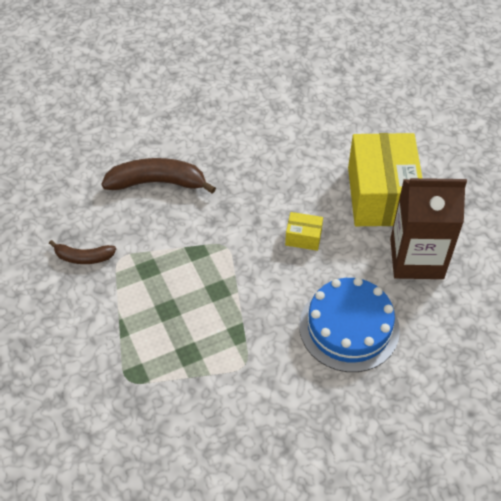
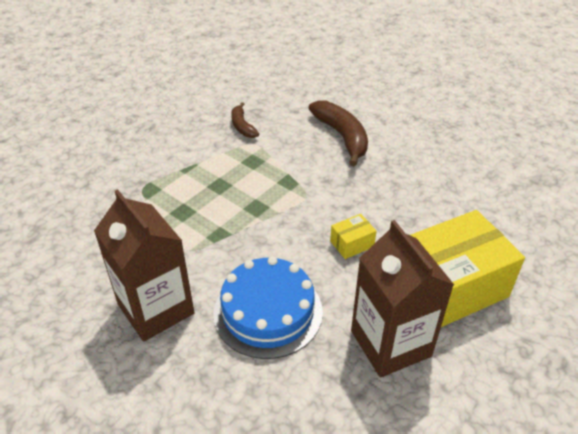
camera: 65 degrees right, 10 degrees down
yellow box [285,212,323,251] -> yellow box turned 75 degrees clockwise [330,214,377,259]
none -> brown carton [94,189,194,342]

